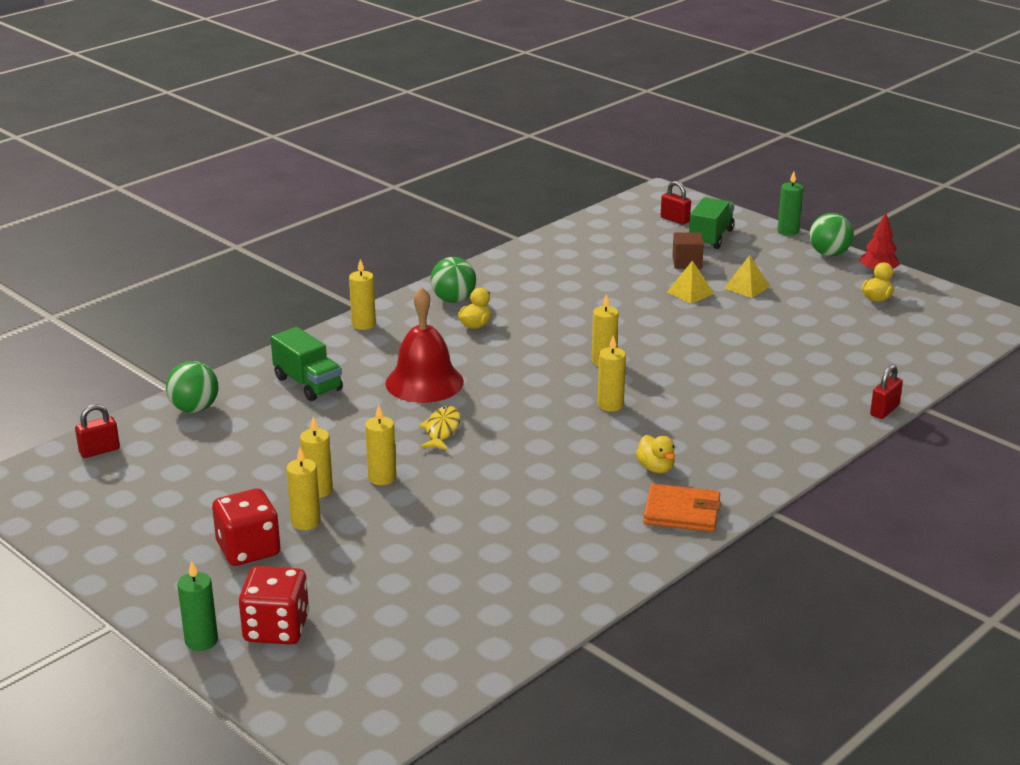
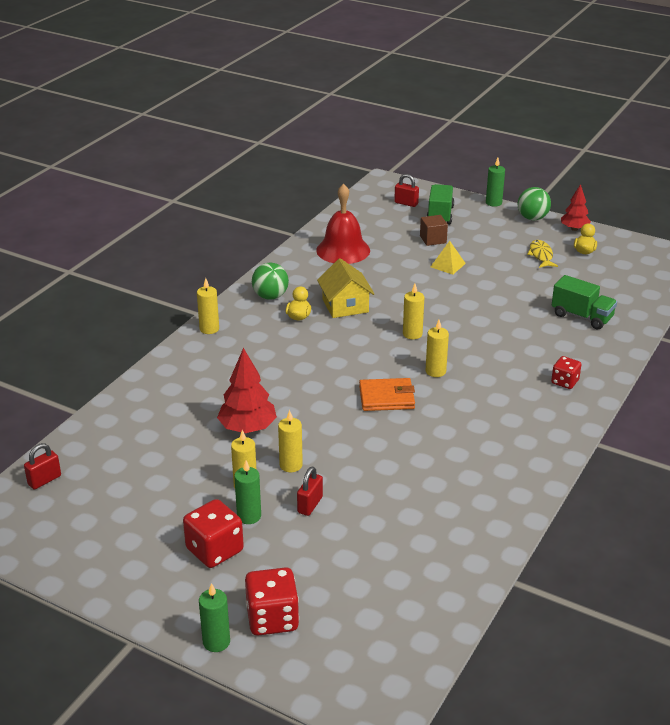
camera: 15 degrees left, 5 degrees up
green ball [166,361,218,413] -> none
green truck [271,327,343,401] -> green truck moved to [552,275,617,330]
yellow candle [286,447,321,530] -> green candle [234,460,261,524]
red bell [385,287,464,403] -> red bell moved to [316,184,370,264]
yellow fish [419,406,461,451] -> yellow fish moved to [527,240,558,268]
yellow duck [636,435,675,473] -> none
orange wallet [643,484,721,532] -> orange wallet moved to [359,378,415,411]
yellow pyramid [724,255,770,298] -> none
red padlock [870,364,903,419] -> red padlock moved to [297,467,323,516]
none -> red tree [217,348,277,433]
none -> yellow house [317,258,375,318]
none -> red dice [551,356,582,389]

